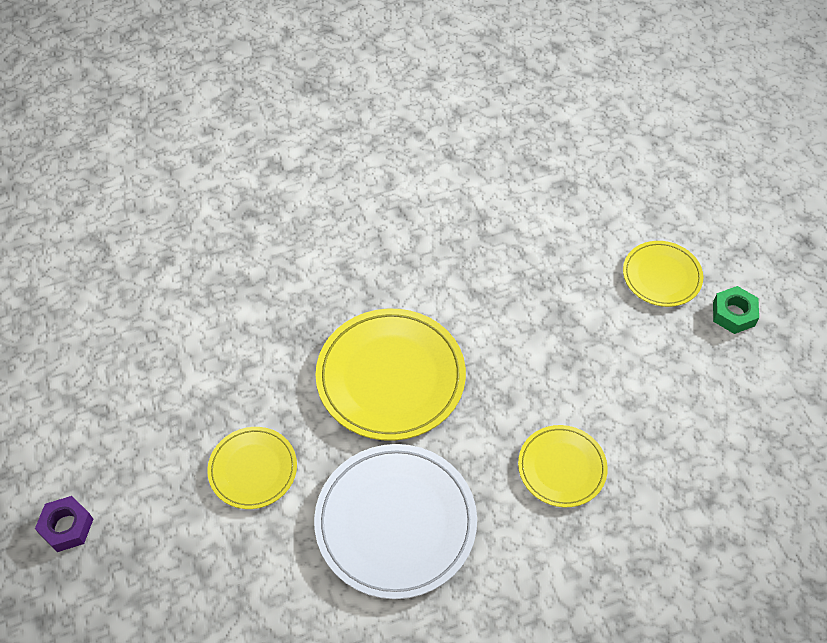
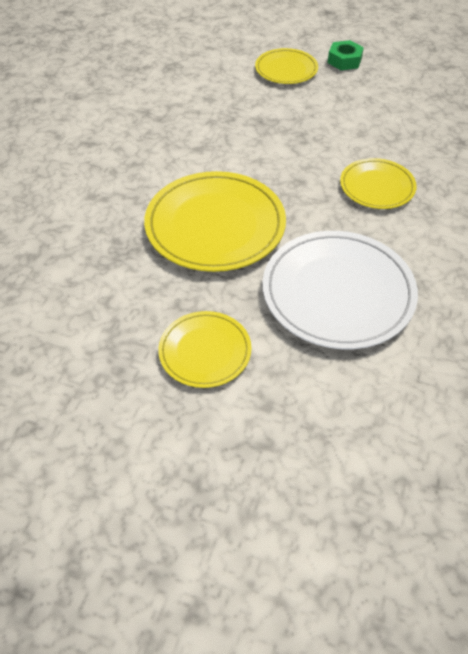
camera: 50 degrees left, 5 degrees down
purple nut [35,496,93,552] -> none

